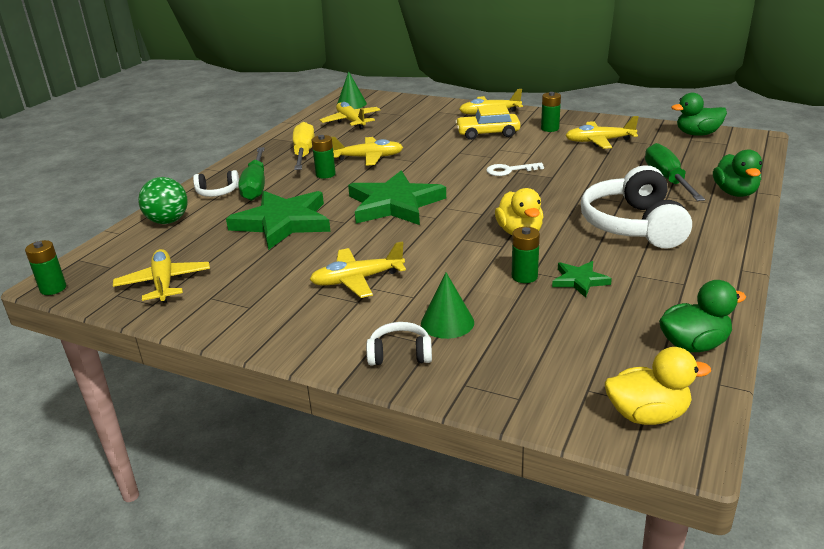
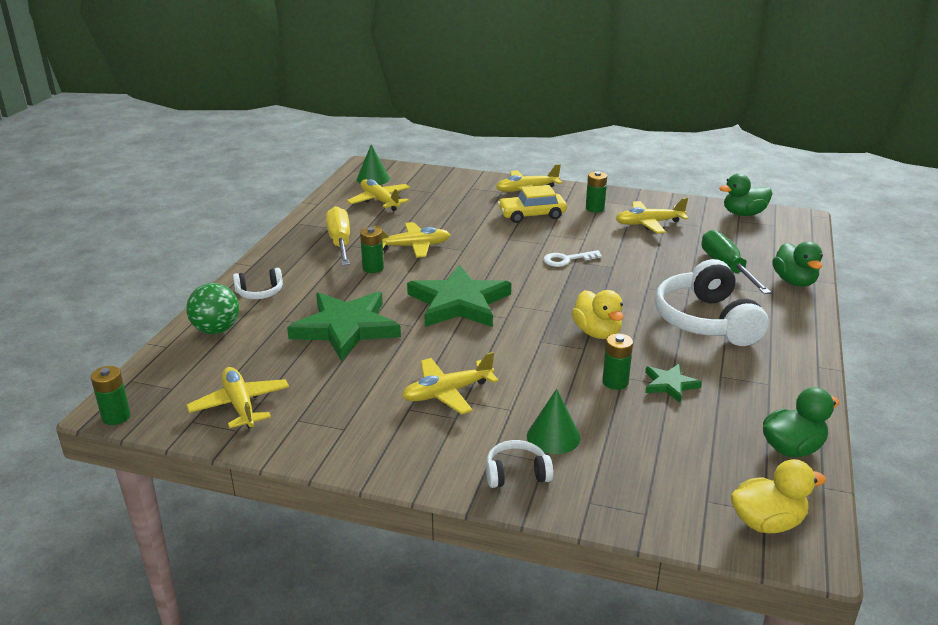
camera: 10 degrees left, 0 degrees up
green screwdriver [238,147,265,201] -> none

